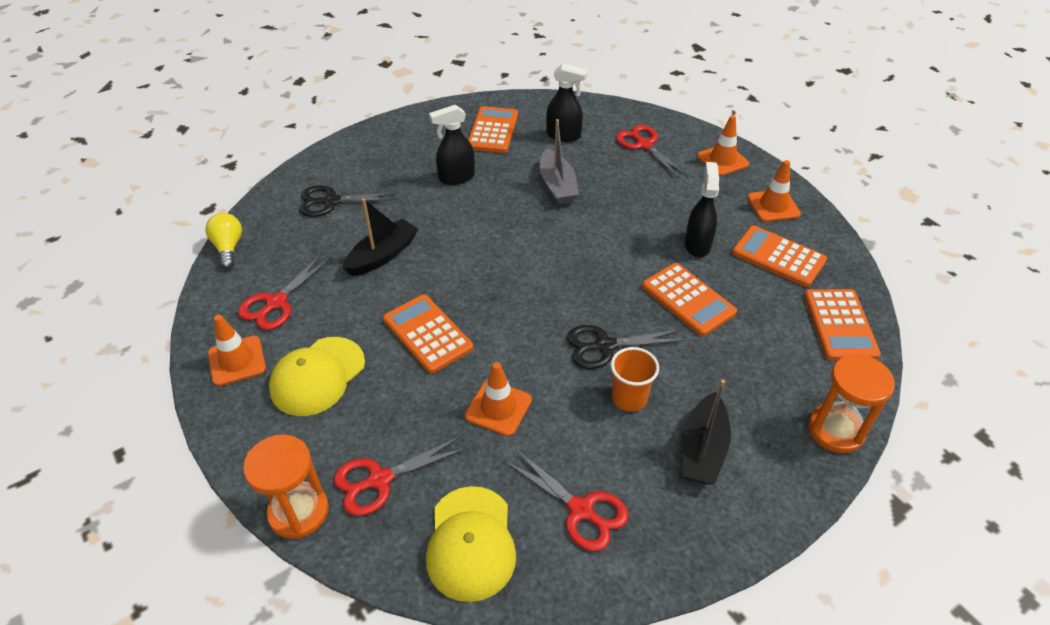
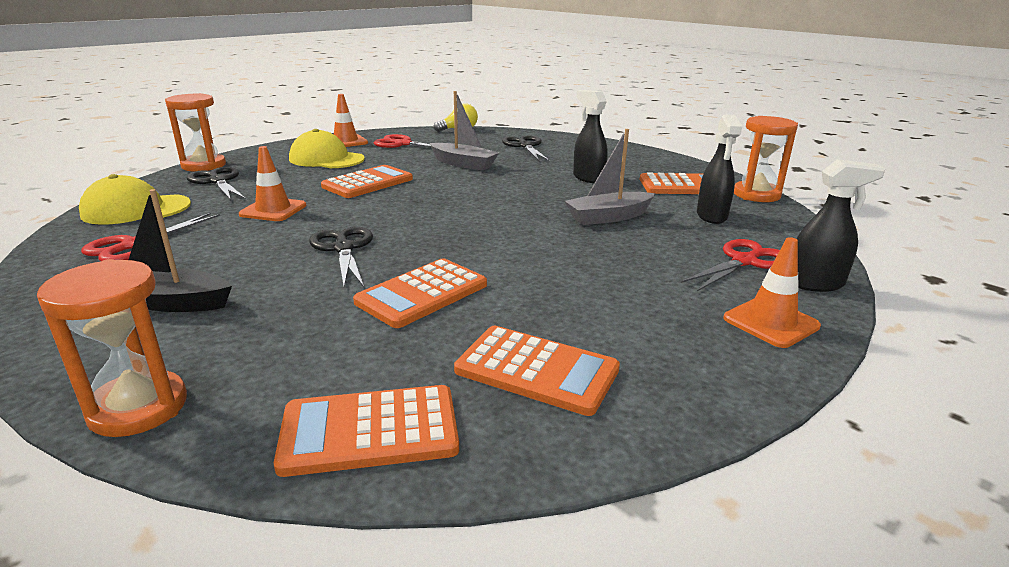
camera: 80 degrees right, 20 degrees down
red scissors [334,436,468,516] -> black scissors [186,167,246,200]
black boat [343,198,418,276] -> grey boat [430,91,499,171]
orange cup [611,347,659,412] -> none
black spray bottle [685,162,719,257] -> black spray bottle moved to [797,159,886,292]
orange calculator [732,225,827,287] -> orange calculator turned 90 degrees clockwise [454,326,620,416]
orange traffic cone [747,160,801,222] -> none
none -> orange hourglass [734,116,798,202]

